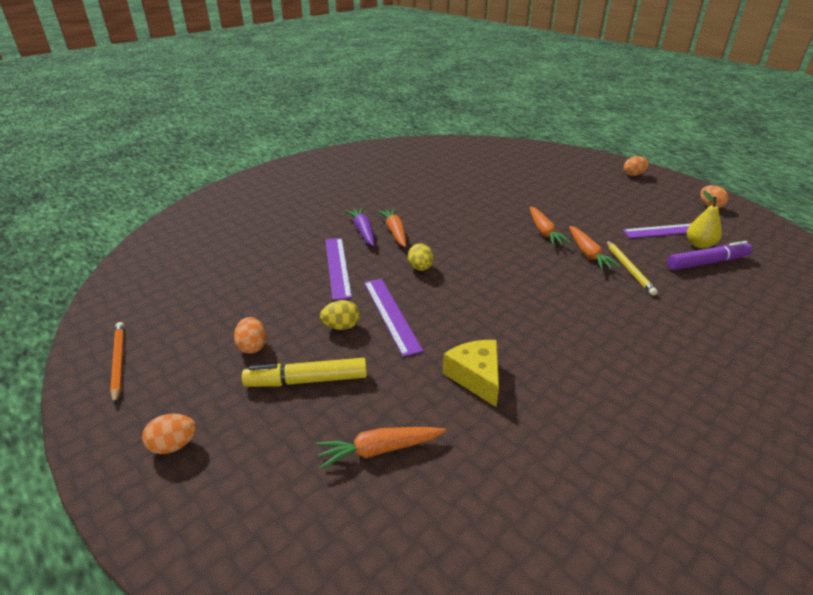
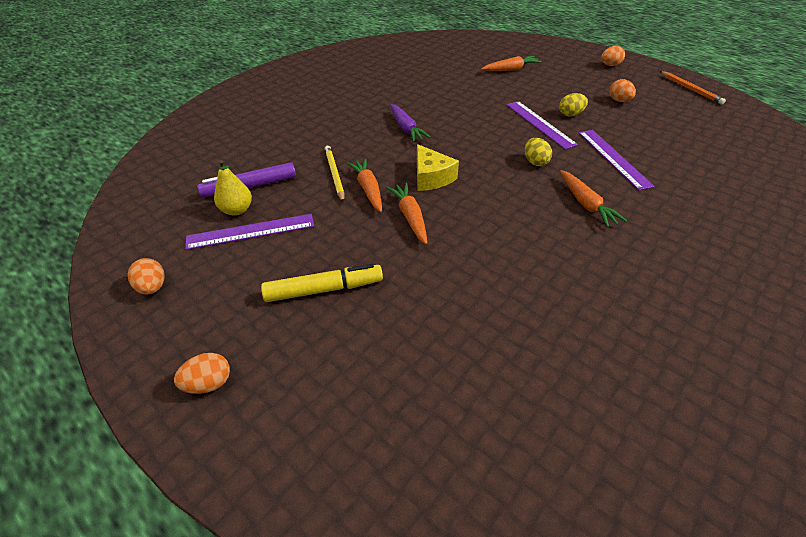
camera: 175 degrees right, 10 degrees up
yellow marker [242,358,367,387] -> yellow marker moved to [261,264,383,302]
purple carrot [345,207,374,246] -> purple carrot moved to [391,104,430,142]
yellow cheese [443,340,499,407] -> yellow cheese moved to [417,144,459,191]

